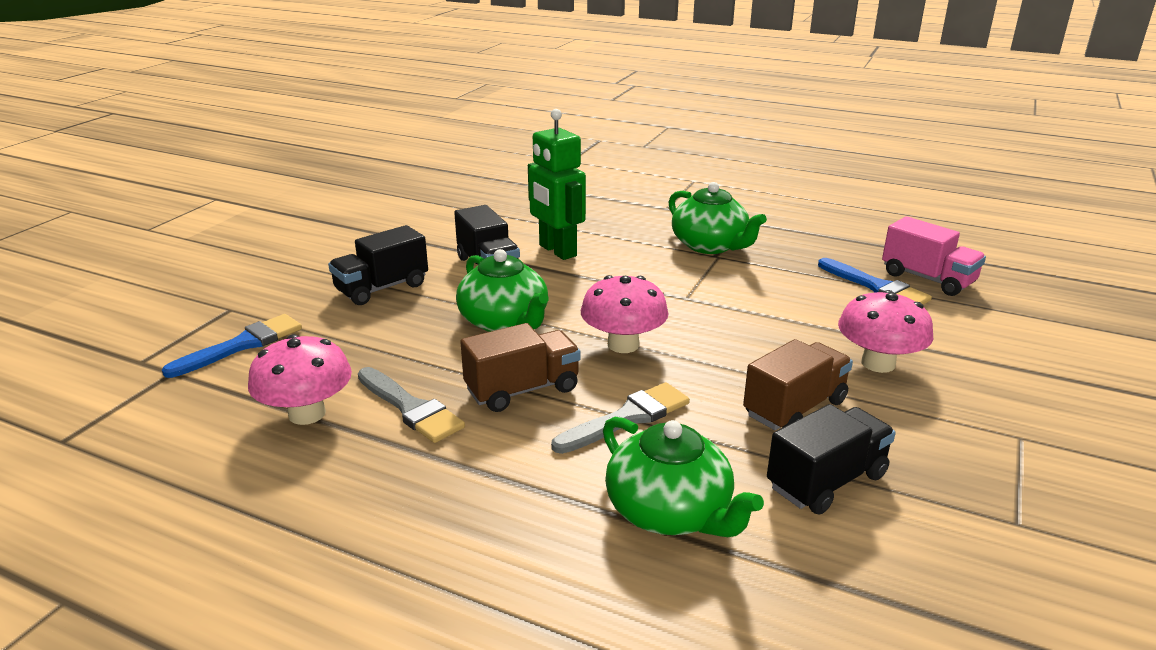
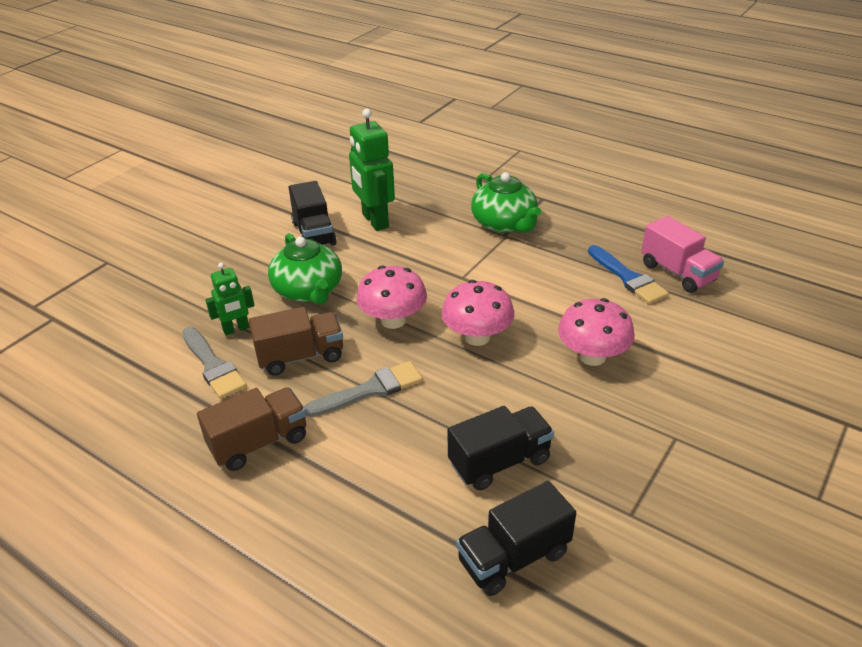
camera: 10 degrees right, 10 degrees up
blue brush [162,314,302,378] -> none
pink mushroom [248,334,352,425] -> pink mushroom moved to [442,280,514,346]
black truck [328,225,428,305] -> black truck moved to [456,481,576,596]
green teapot [603,417,764,537] -> none
brown truck [743,339,853,430] -> brown truck moved to [197,387,306,471]
none -> green robot [205,263,255,335]

